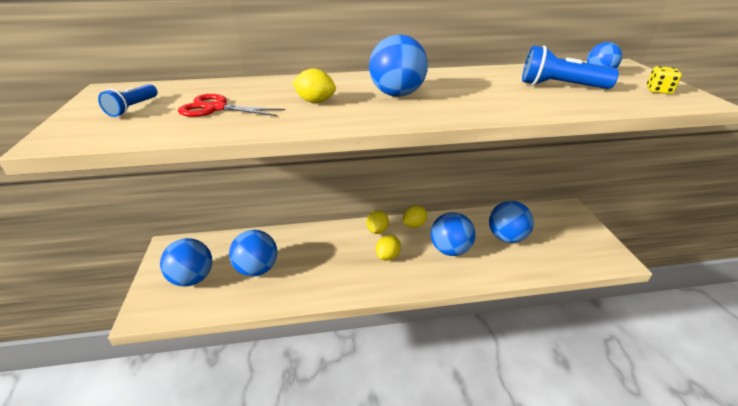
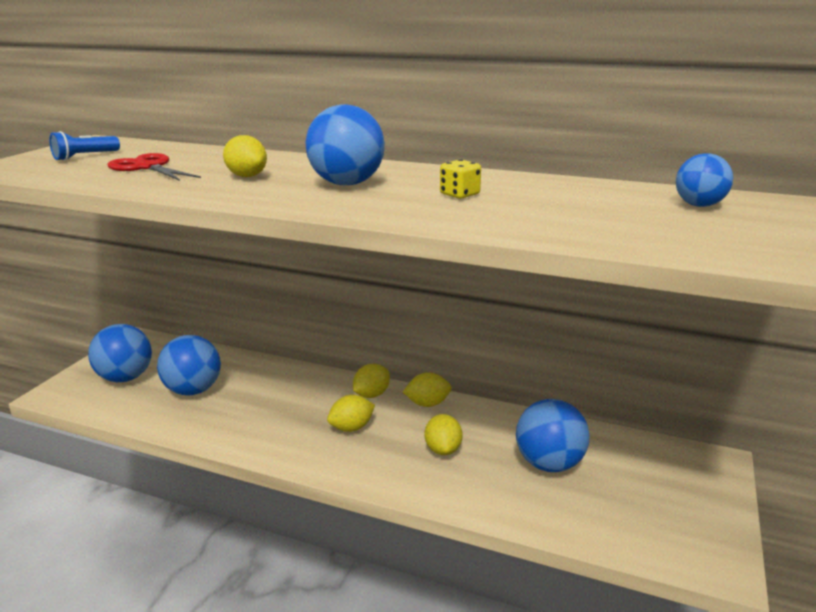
camera: 30 degrees right, 10 degrees down
blue ball [431,212,475,256] -> yellow lemon [425,414,463,455]
blue flashlight [522,46,619,89] -> none
yellow dice [647,66,682,94] -> yellow dice moved to [440,159,481,199]

